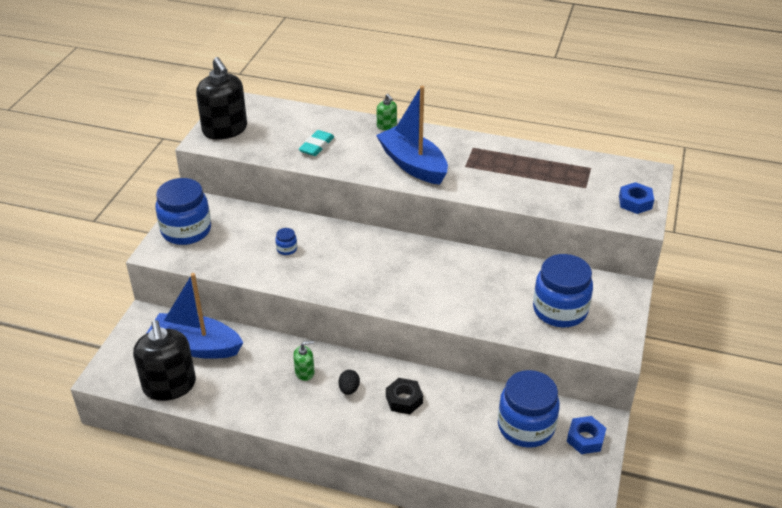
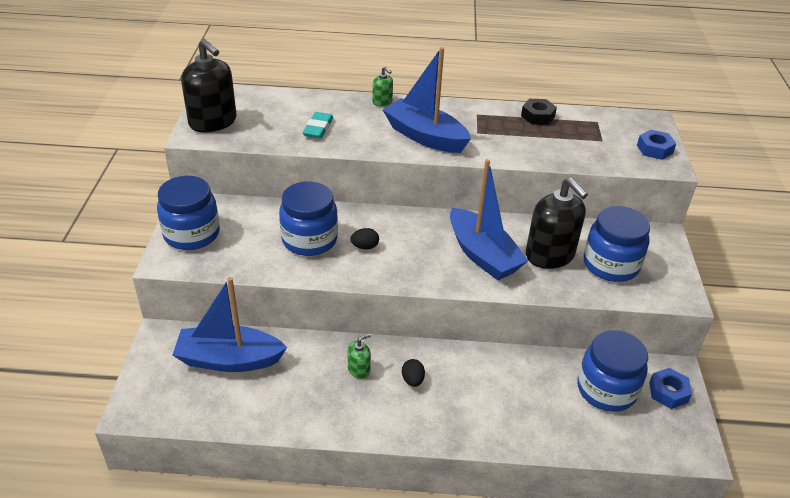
camera: 15 degrees left, 0 degrees up
black soap dispenser [133,320,196,401] -> black soap dispenser moved to [526,178,588,269]
blue jar [275,228,297,255] -> blue jar [279,181,338,256], size x2.47
black nut [386,378,423,414] -> black nut moved to [521,99,557,125]
none -> black egg [351,228,379,250]
none -> blue boat [450,159,528,280]

